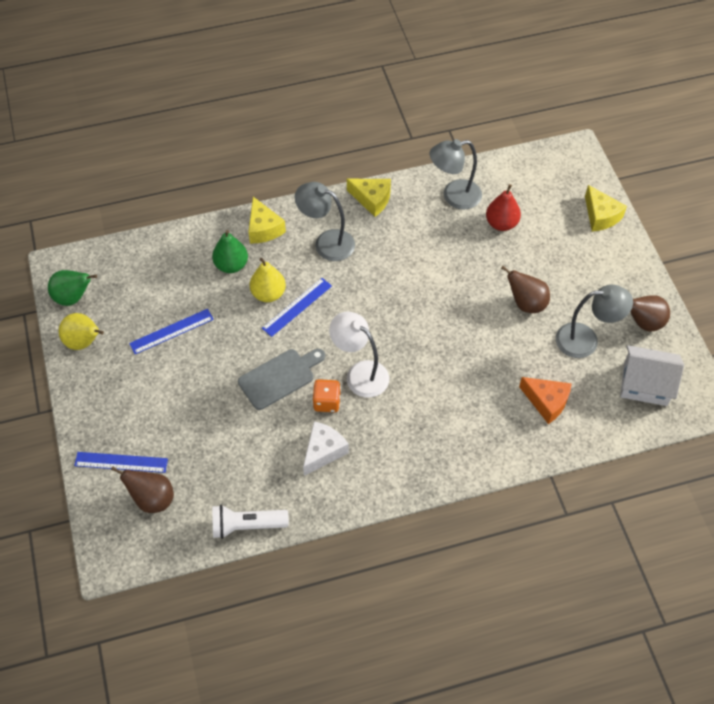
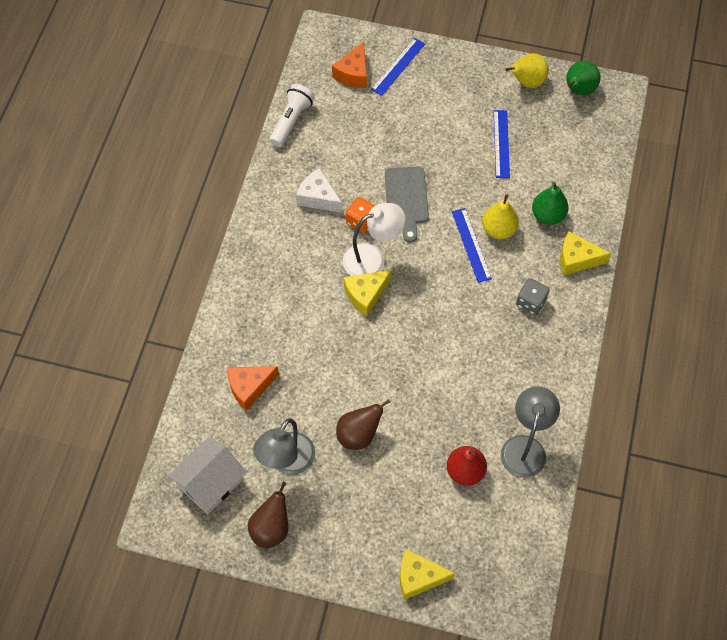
camera: 120 degrees right, 5 degrees up
brown pear [111,466,174,513] -> orange cheese [332,42,367,88]
grey lamp [295,182,355,261] -> grey dice [516,278,550,315]
white cheese [303,421,349,476] -> white cheese turned 150 degrees clockwise [296,168,342,213]
yellow cheese [347,179,391,217] -> yellow cheese moved to [344,270,392,316]

